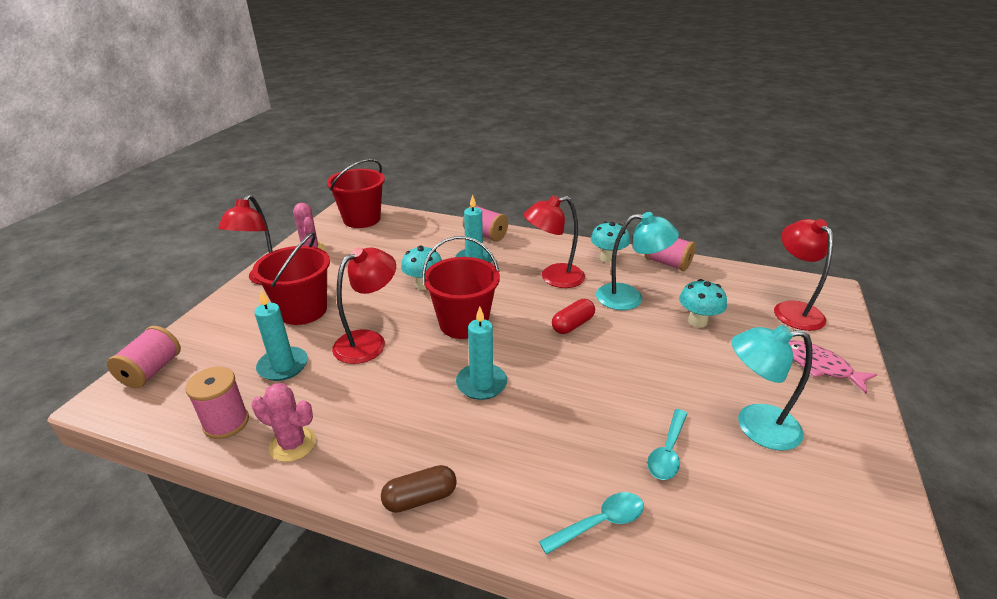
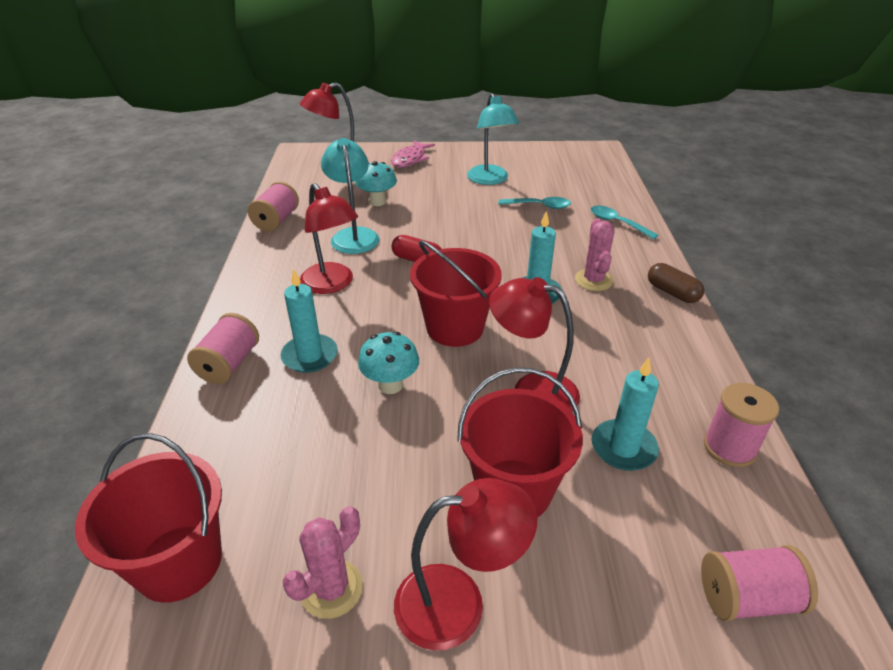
camera: 110 degrees left, 5 degrees up
pink cactus [252,383,316,462] -> pink cactus moved to [575,218,615,291]
turquoise mushroom [591,222,630,263] -> none

